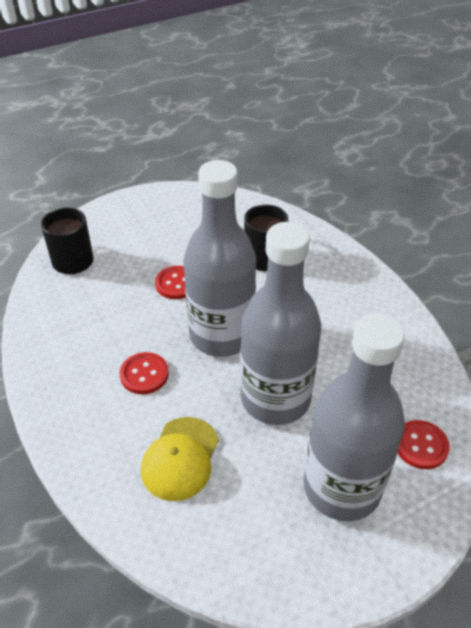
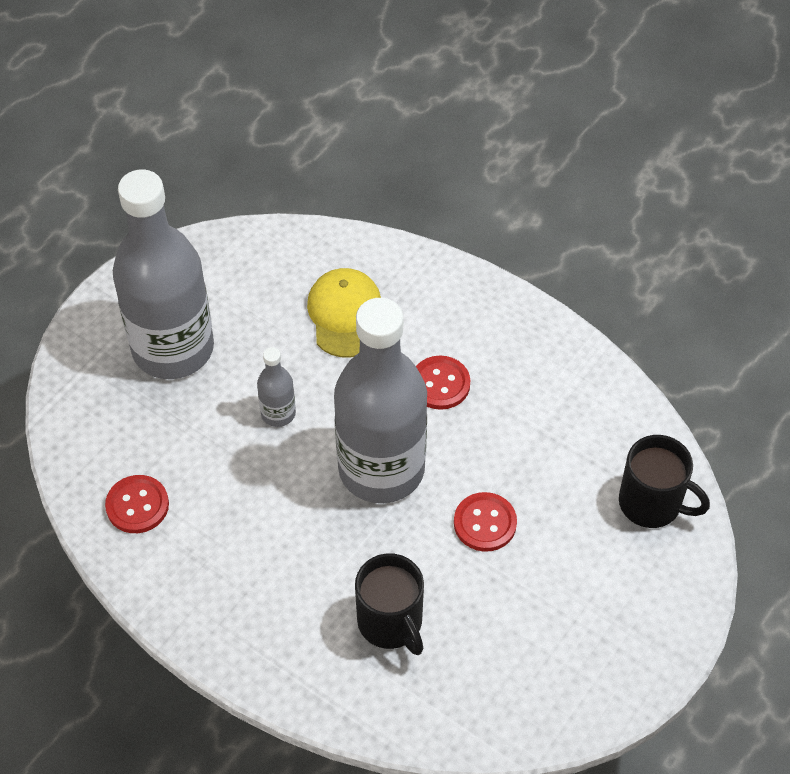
camera: 155 degrees right, 10 degrees up
grey bottle [240,222,321,425] -> grey bottle [257,347,296,427], size x0.41
red button [397,420,450,469] -> red button moved to [105,475,169,533]

